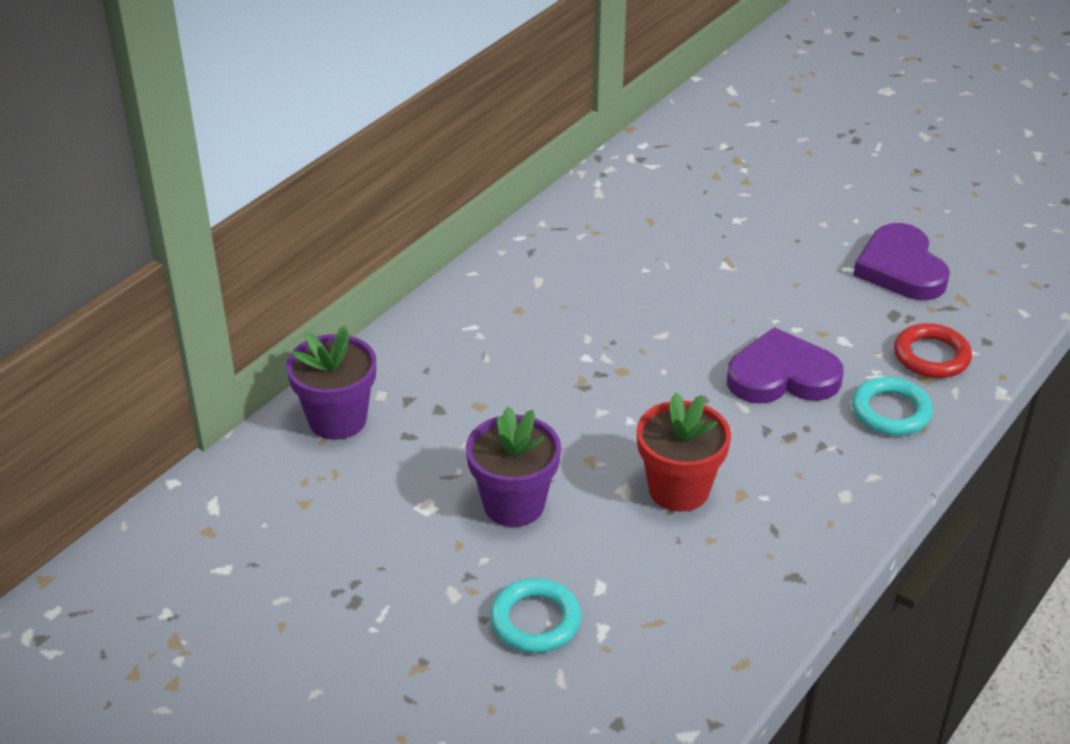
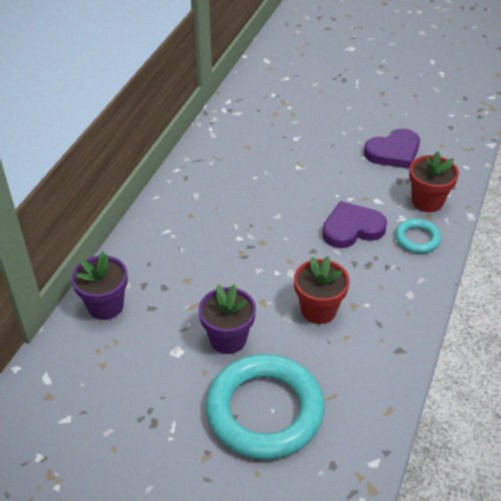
camera: 15 degrees left, 5 degrees up
turquoise ring [490,578,581,653] -> turquoise ring [206,354,324,460], size x2.15
purple heart [853,223,950,300] -> purple heart turned 90 degrees counterclockwise [364,129,420,169]
red ring [894,323,972,378] -> red flower pot [409,152,459,212]

